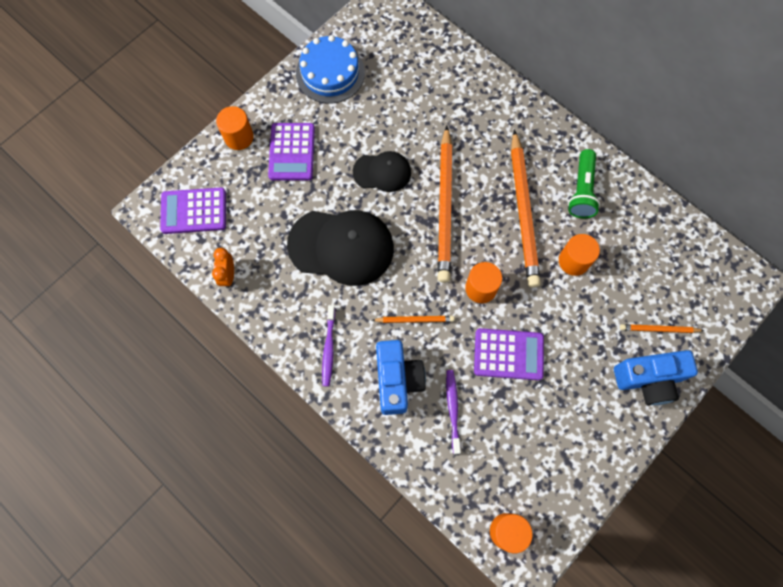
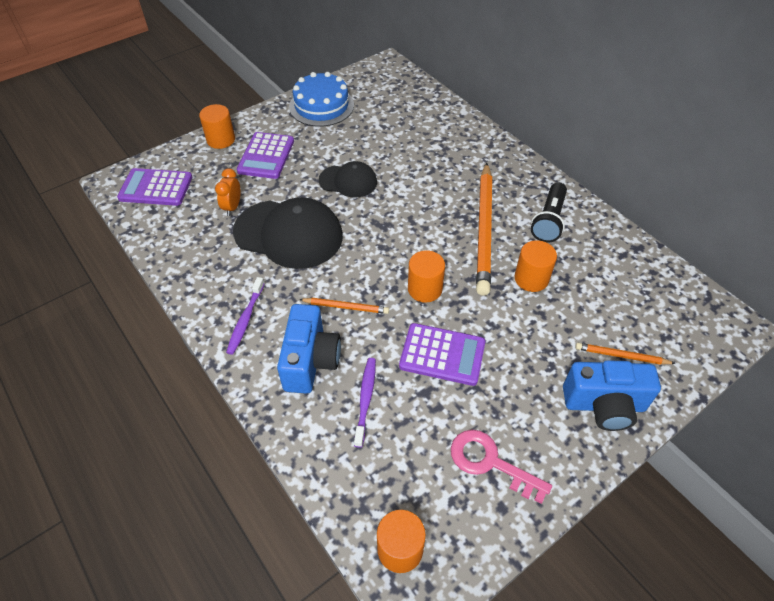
camera: 10 degrees right, 20 degrees down
orange clock [212,248,234,288] -> orange clock moved to [215,168,241,216]
orange pencil [437,126,452,283] -> none
green flashlight [568,149,600,218] -> black flashlight [531,182,567,242]
none -> pink key [451,430,552,504]

